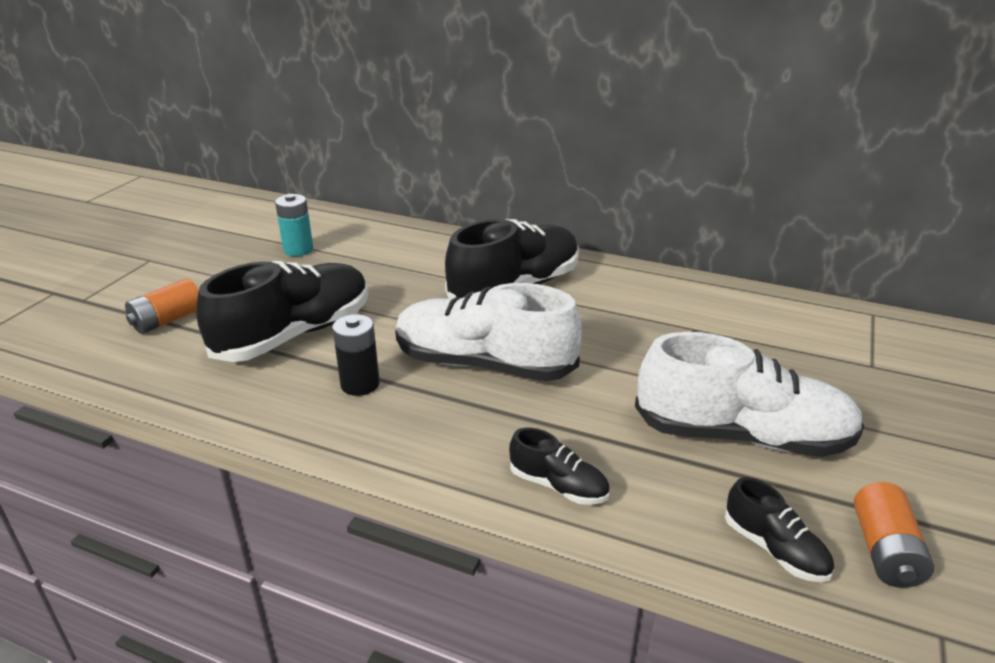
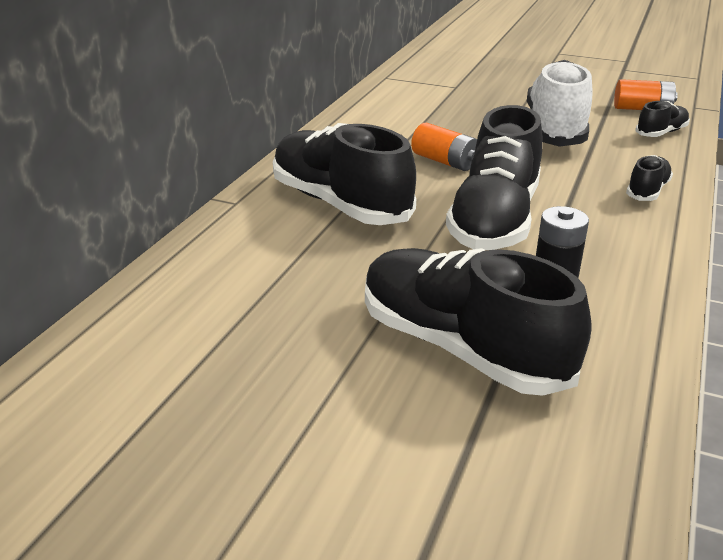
camera: 90 degrees left, 0 degrees up
orange battery [125,278,199,334] -> orange battery moved to [411,123,477,171]
turquoise battery [275,194,313,256] -> none
white shoe [395,283,582,381] -> black shoe [446,105,542,250]

